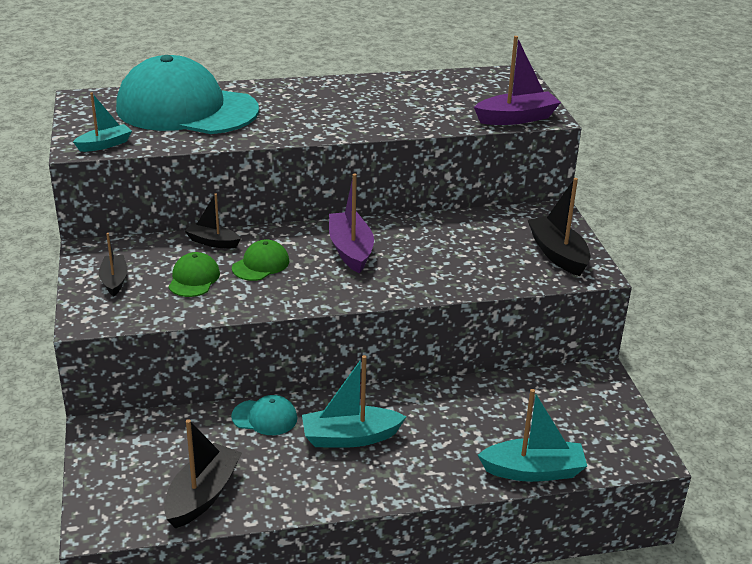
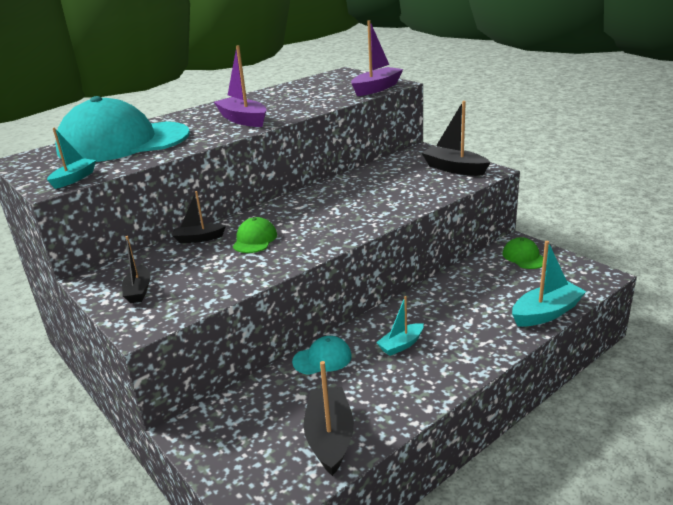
camera: 25 degrees left, 5 degrees down
black boat [99,233,128,296] -> black boat turned 150 degrees counterclockwise [122,236,151,303]
green cap [168,252,220,297] -> green cap moved to [502,237,543,269]
turquoise boat [302,355,406,448] -> turquoise boat [376,296,424,356], size x0.62
purple boat [329,173,374,273] -> purple boat moved to [214,45,267,127]

